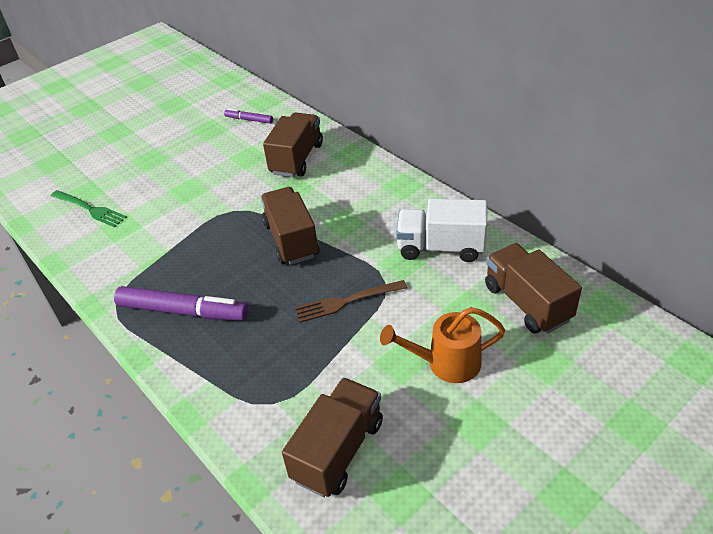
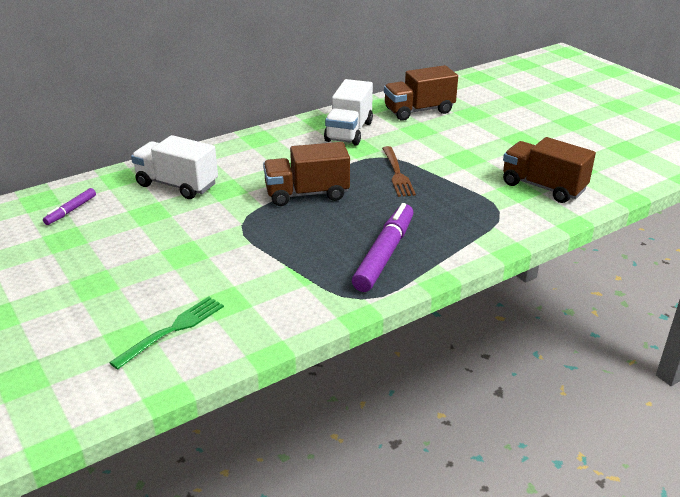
camera: 85 degrees left, 10 degrees down
brown truck [263,112,323,177] -> white truck [131,135,218,199]
orange watering can [380,307,505,383] -> none

